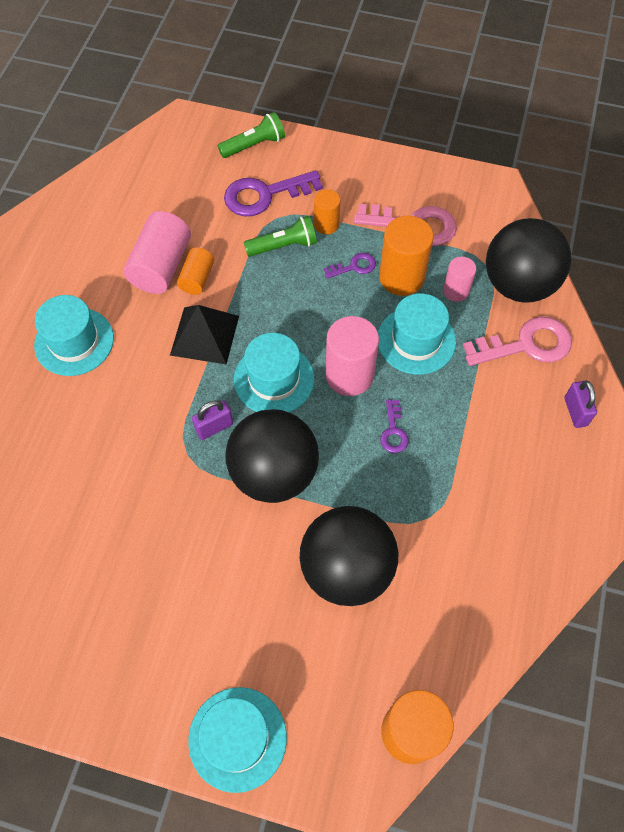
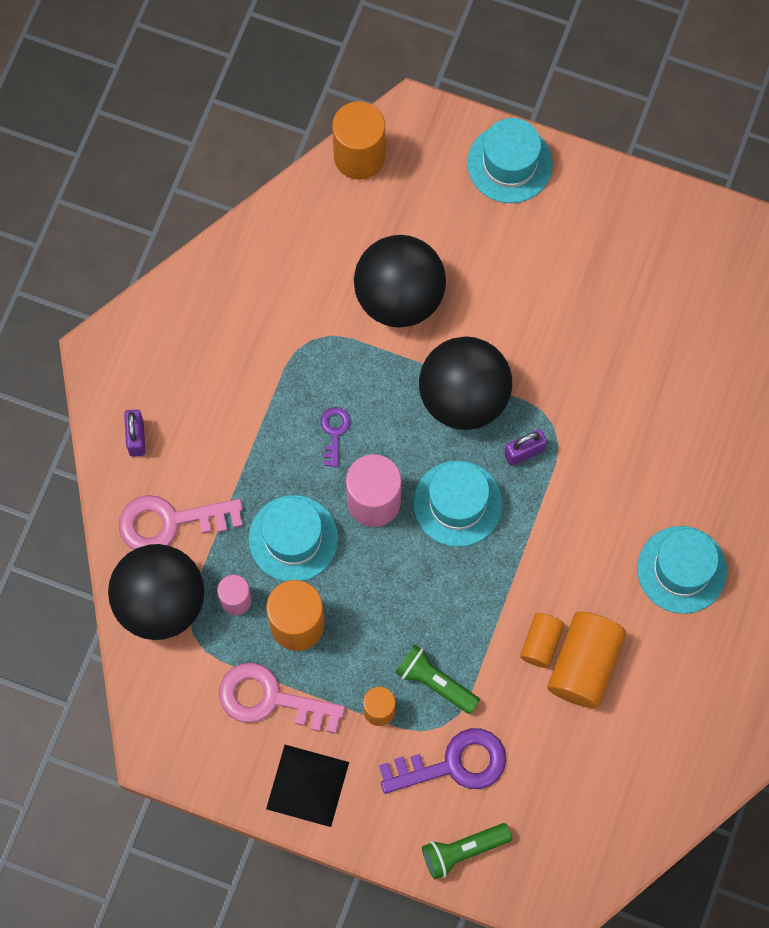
camera: 175 degrees left, 10 degrees up
pink cylinder [123,211,191,294] -> orange cylinder [547,612,626,708]
black pyramid [170,305,239,364] -> black pyramid moved to [266,745,349,827]
green flashlight [244,216,317,257] -> green flashlight turned 45 degrees clockwise [395,644,480,714]
purple key [324,253,376,279] -> none

